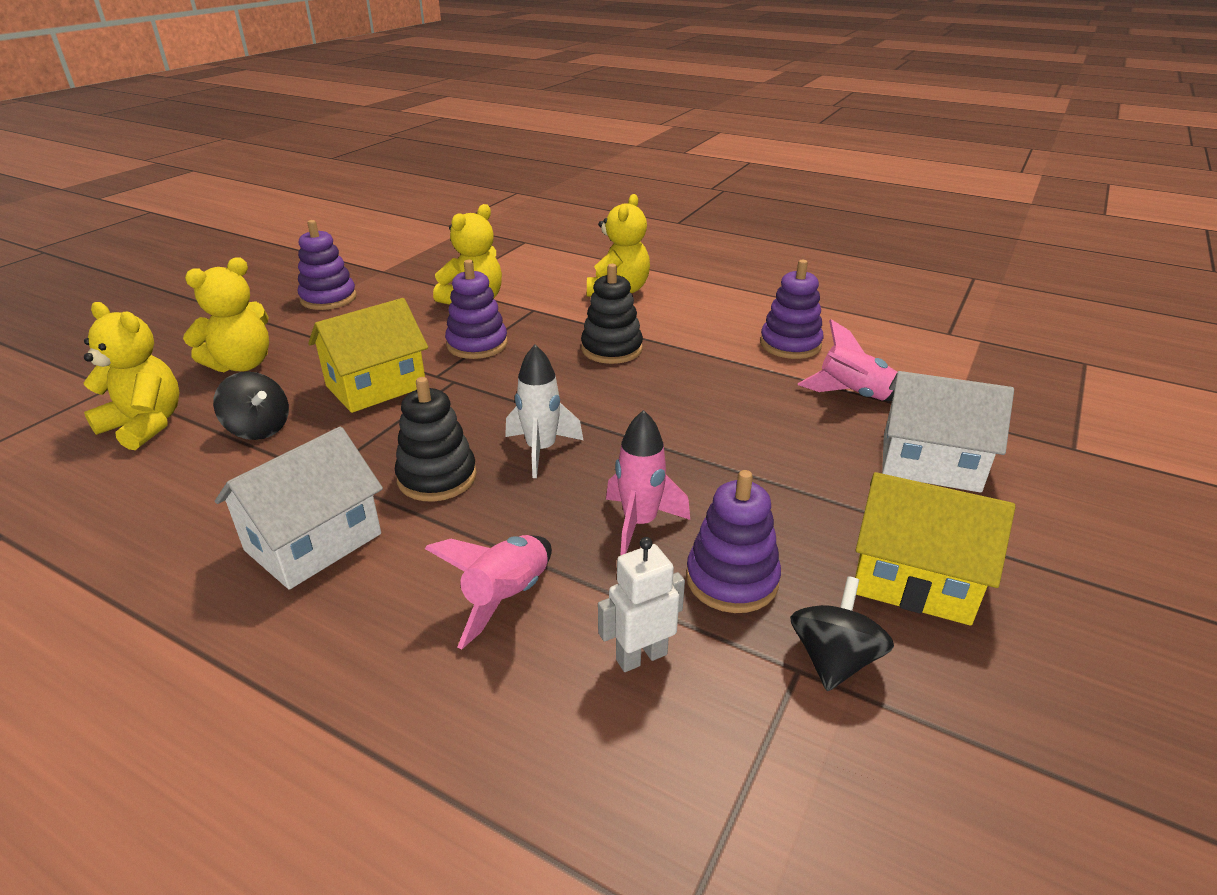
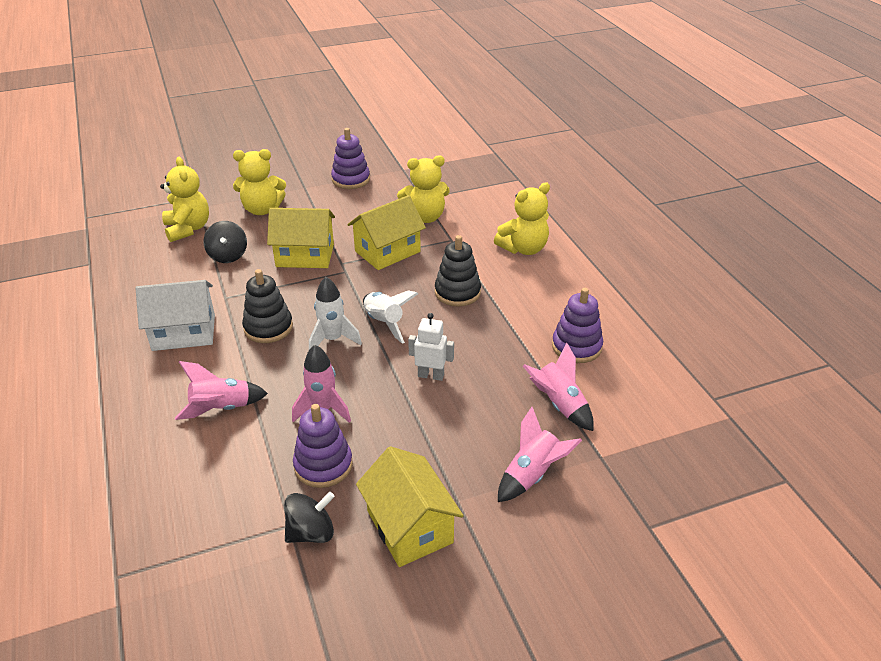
camera: 40 degrees right, 5 degrees up
purple stacking toy [445,260,508,359] -> yellow house [347,195,426,270]
white robot [598,537,685,672] -> white robot moved to [408,313,454,381]
white house [882,371,1014,493] -> pink rocket [498,407,582,502]
none -> white rocket [363,290,418,344]

